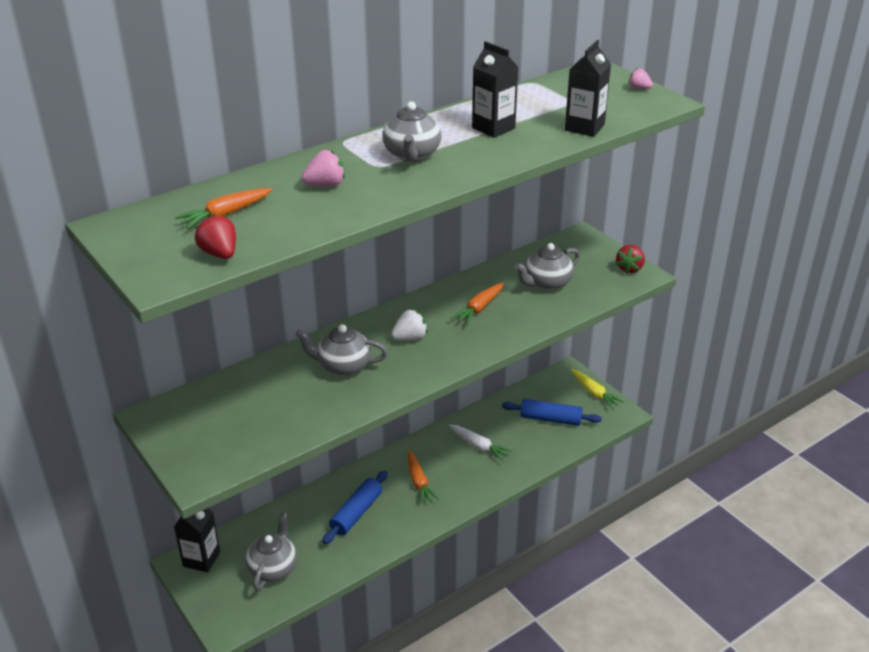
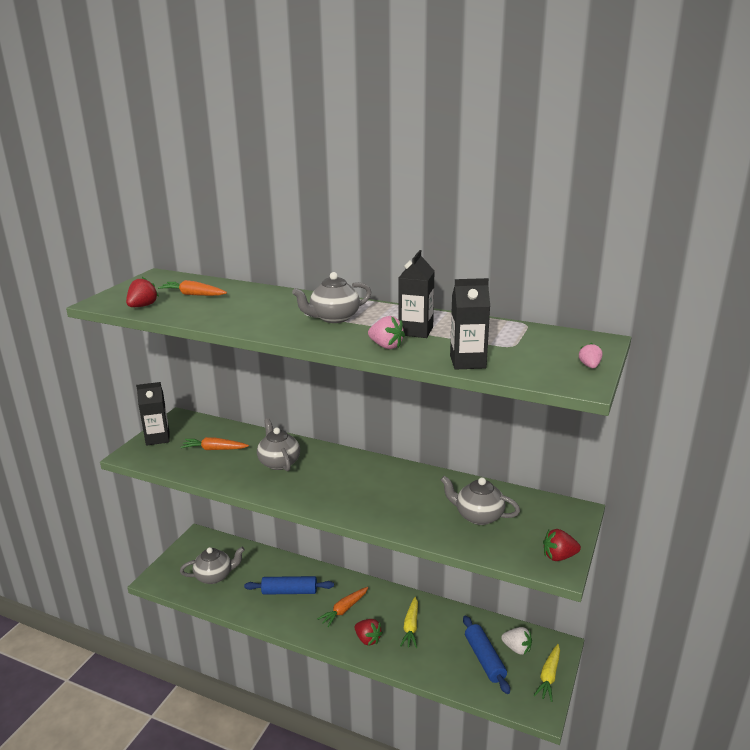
camera: 60 degrees right, 10 degrees down
black carton [174,508,220,573] -> black carton moved to [136,382,169,446]
pink strawberry [301,150,345,187] -> pink strawberry moved to [368,316,405,349]
white strawberry [391,309,428,341] -> white strawberry moved to [501,627,532,655]
white carrot [449,425,512,461] -> yellow carrot [400,597,418,648]
orange carrot [451,282,504,325] -> orange carrot moved to [181,437,249,450]
none -> red strawberry [355,619,383,646]

